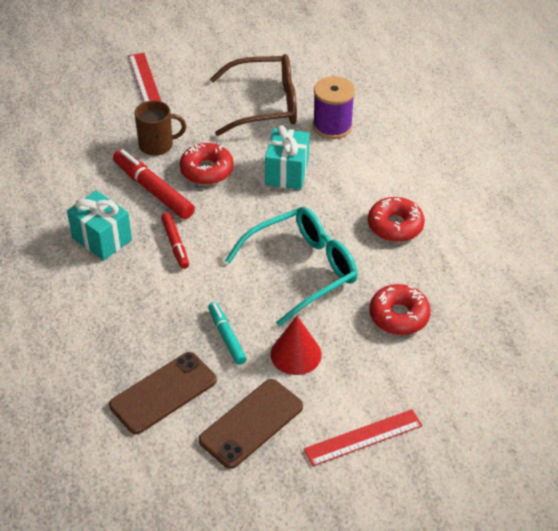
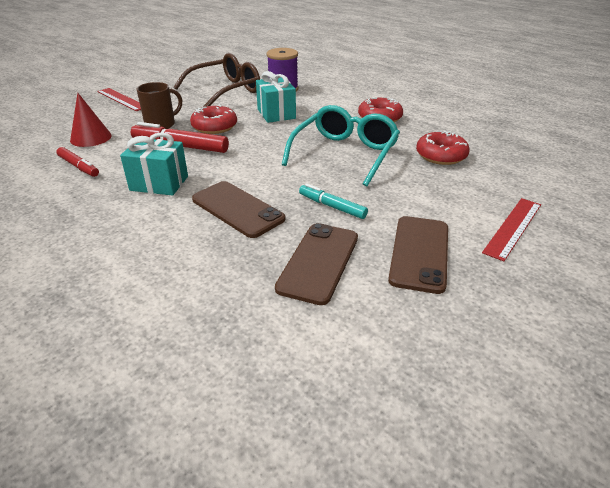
camera: 30 degrees left, 10 degrees down
red marker [161,212,189,269] -> red marker moved to [56,147,99,177]
red cone [271,316,322,375] -> red cone moved to [70,93,112,147]
none -> brown phone [192,181,285,238]

